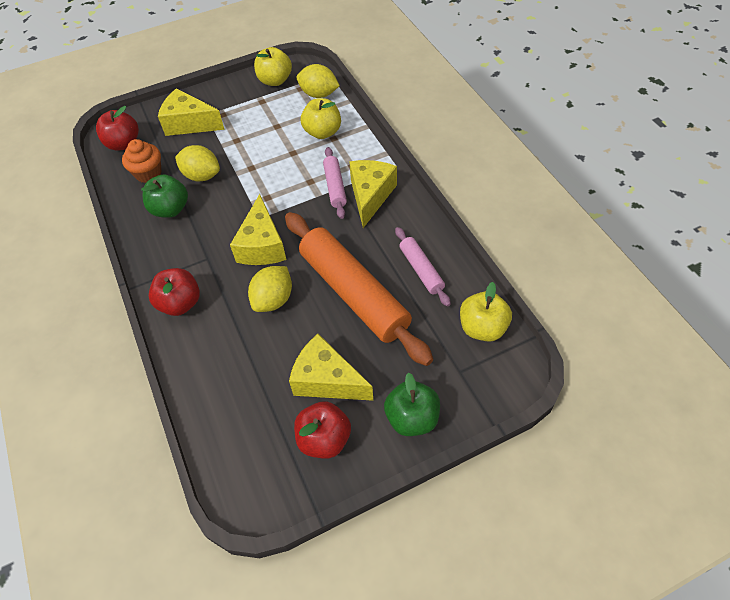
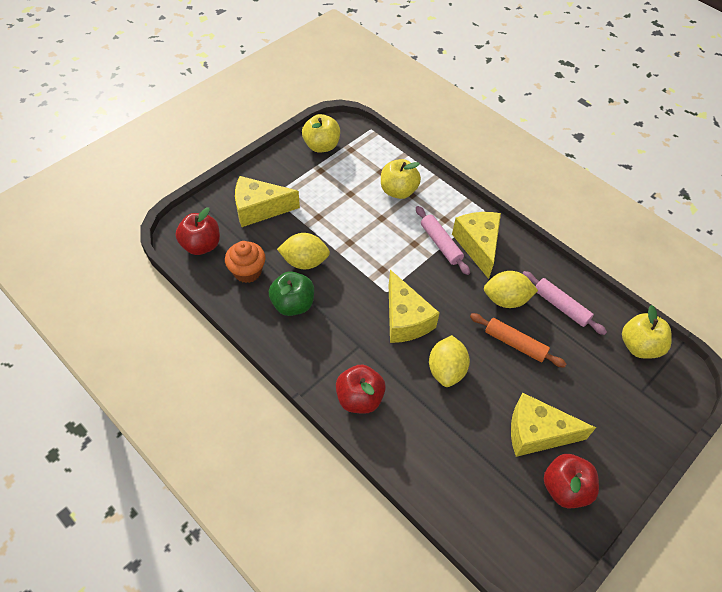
camera: 25 degrees left, 0 degrees up
orange rolling pin [285,212,433,366] -> orange rolling pin [470,313,566,368], size x0.48
yellow lemon [297,64,340,98] -> yellow lemon moved to [484,271,538,308]
green apple [384,373,440,436] -> none

